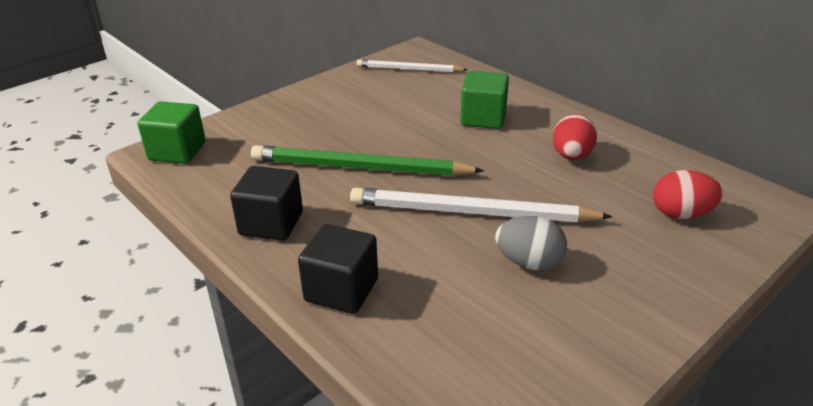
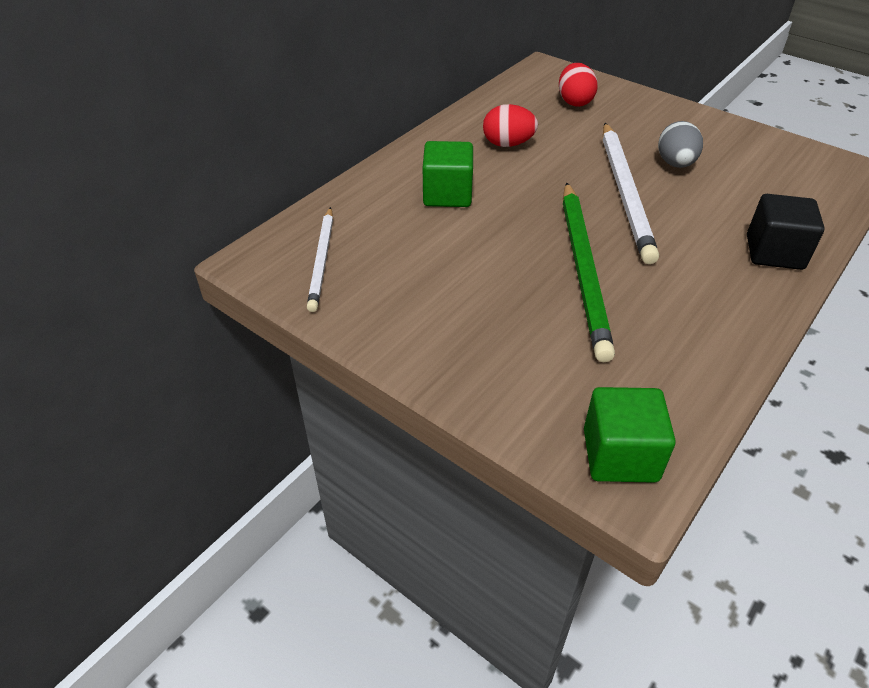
camera: 100 degrees left, 10 degrees up
black cube [230,166,303,241] -> none

